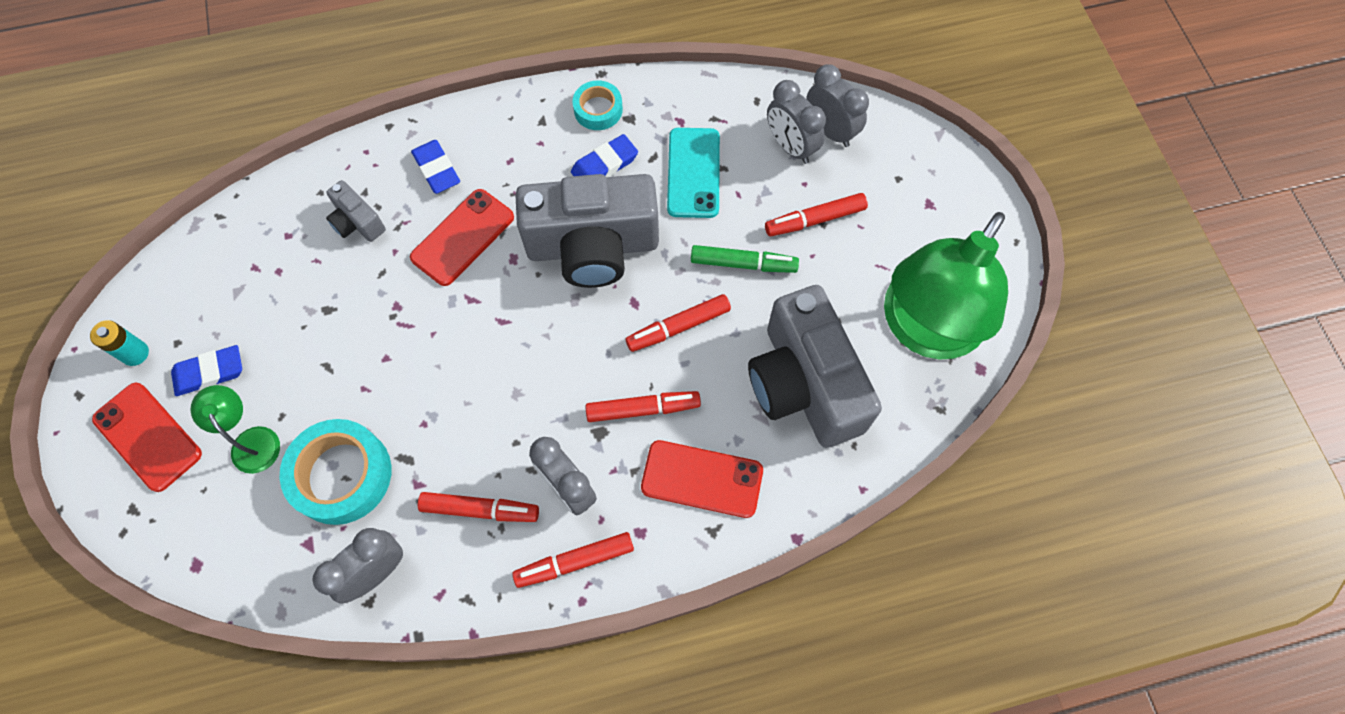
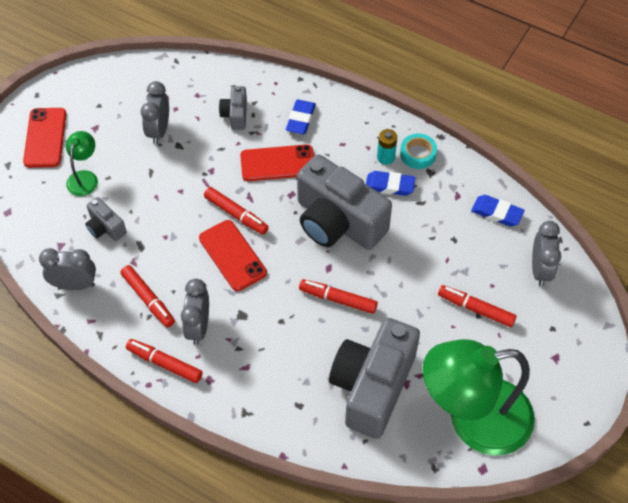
camera: 45 degrees right, 10 degrees down
turquoise battery [90,320,149,366] -> turquoise battery moved to [377,129,397,165]
blue eraser [171,345,242,396] -> blue eraser moved to [471,195,525,227]
turquoise tape [280,419,391,525] -> grey camera [85,197,127,241]
red marker [585,391,701,422] -> red marker moved to [204,187,269,235]
red phone [641,440,763,518] -> red phone moved to [199,220,267,291]
turquoise phone [667,128,720,218] -> none
green marker [691,245,799,273] -> none
grey clock [767,80,826,164] -> grey clock moved to [141,81,169,144]

